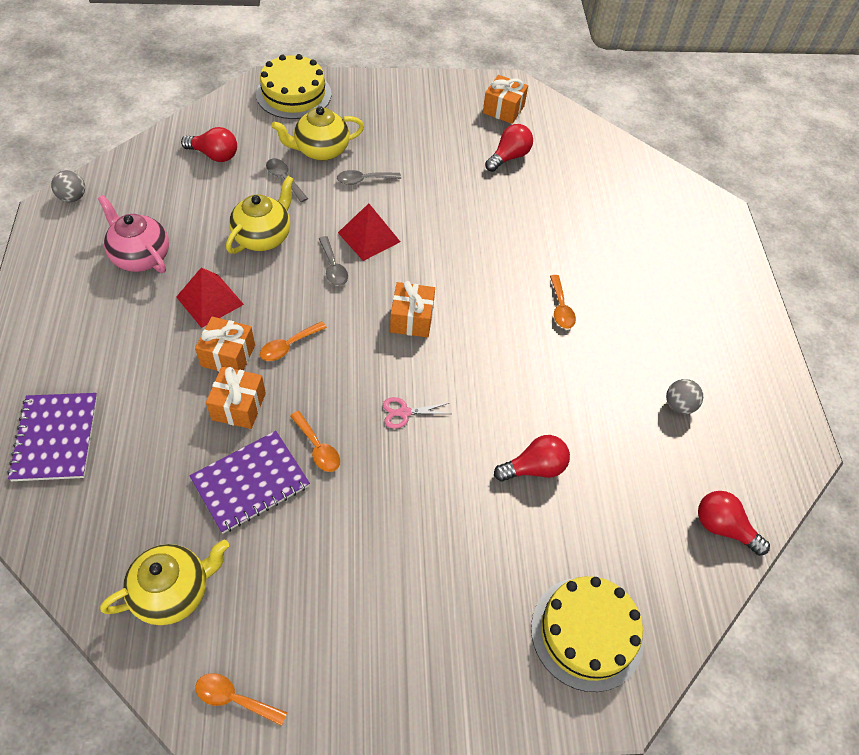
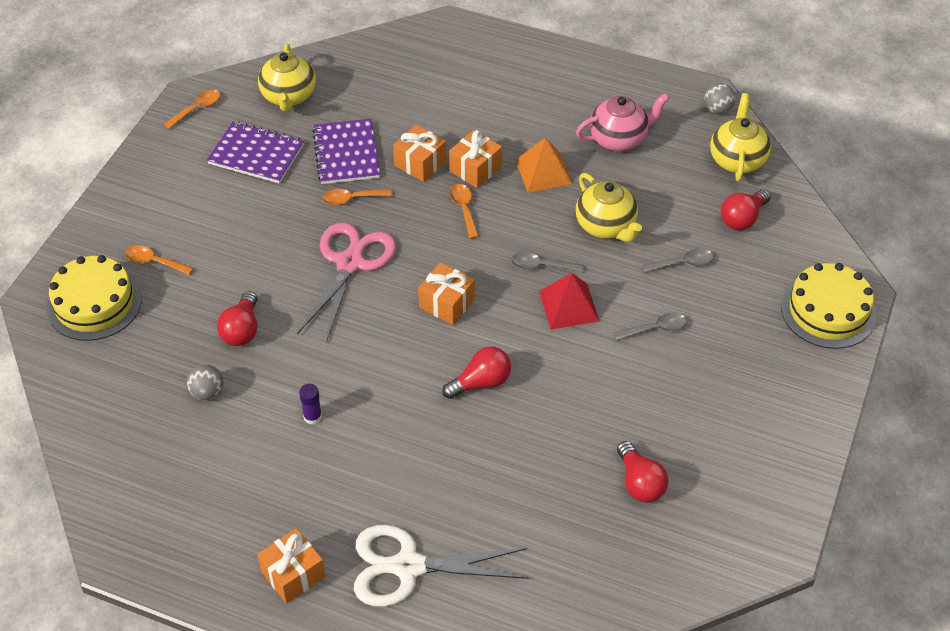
camera: 120 degrees right, 5 degrees down
purple notebook [7,393,97,481] -> purple notebook moved to [207,122,304,184]
red pyramid [176,268,244,328] -> orange pyramid [515,137,573,192]
yellow teapot [271,106,364,161] -> yellow teapot moved to [710,93,771,181]
grey spoon [337,170,401,185] -> grey spoon turned 60 degrees clockwise [613,313,687,341]
pink scissors [383,397,450,429] -> pink scissors [297,222,396,343], size x2.32
orange gift [483,75,528,124] -> orange gift moved to [257,528,326,604]
orange spoon [550,275,576,329] -> orange spoon moved to [125,245,193,275]
grey ball [666,379,703,414] -> grey ball moved to [187,364,223,401]
red light bulb [698,491,770,556] -> red light bulb moved to [442,346,511,399]
none -> purple glue stick [299,384,322,425]
none -> white scissors [354,525,529,607]

